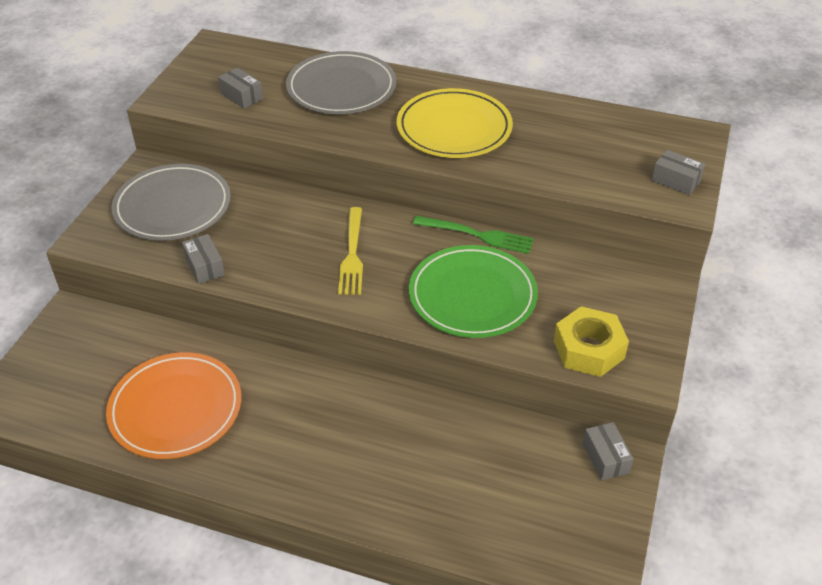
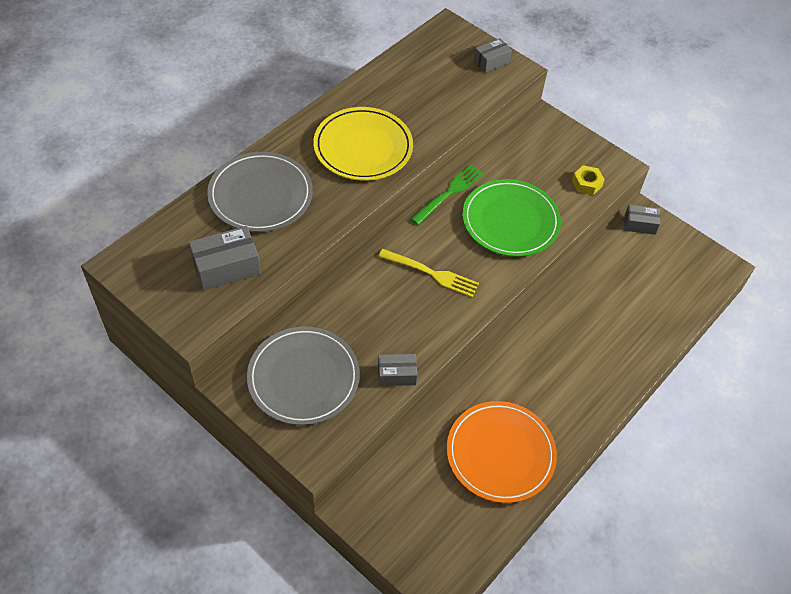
camera: 70 degrees left, 10 degrees up
grey box [218,67,263,109] -> grey box [189,226,261,290], size x1.61
yellow nut [554,306,629,377] -> yellow nut [572,165,605,195], size x0.61

